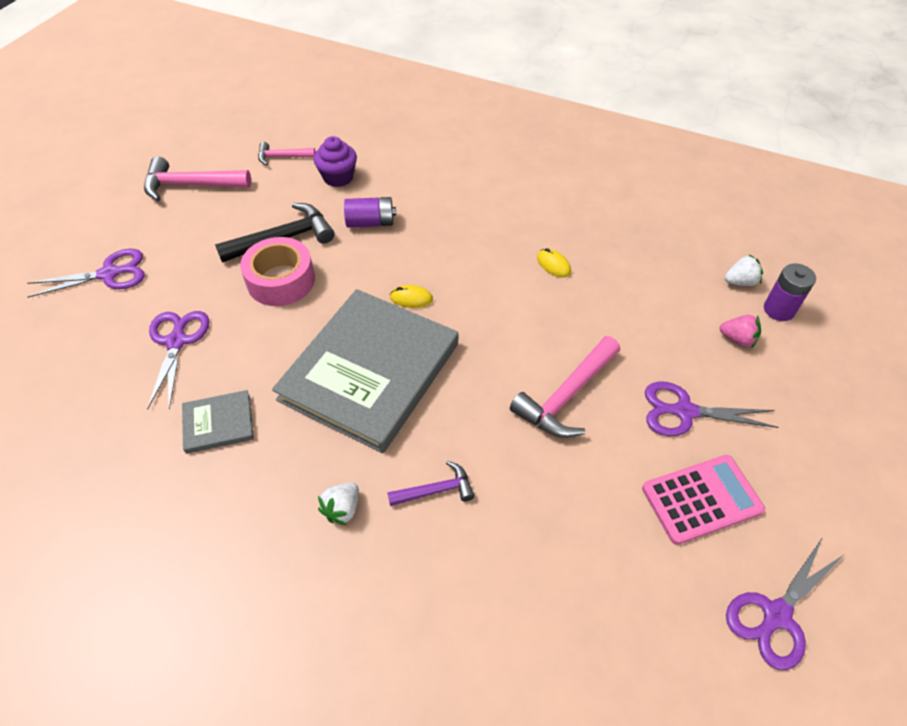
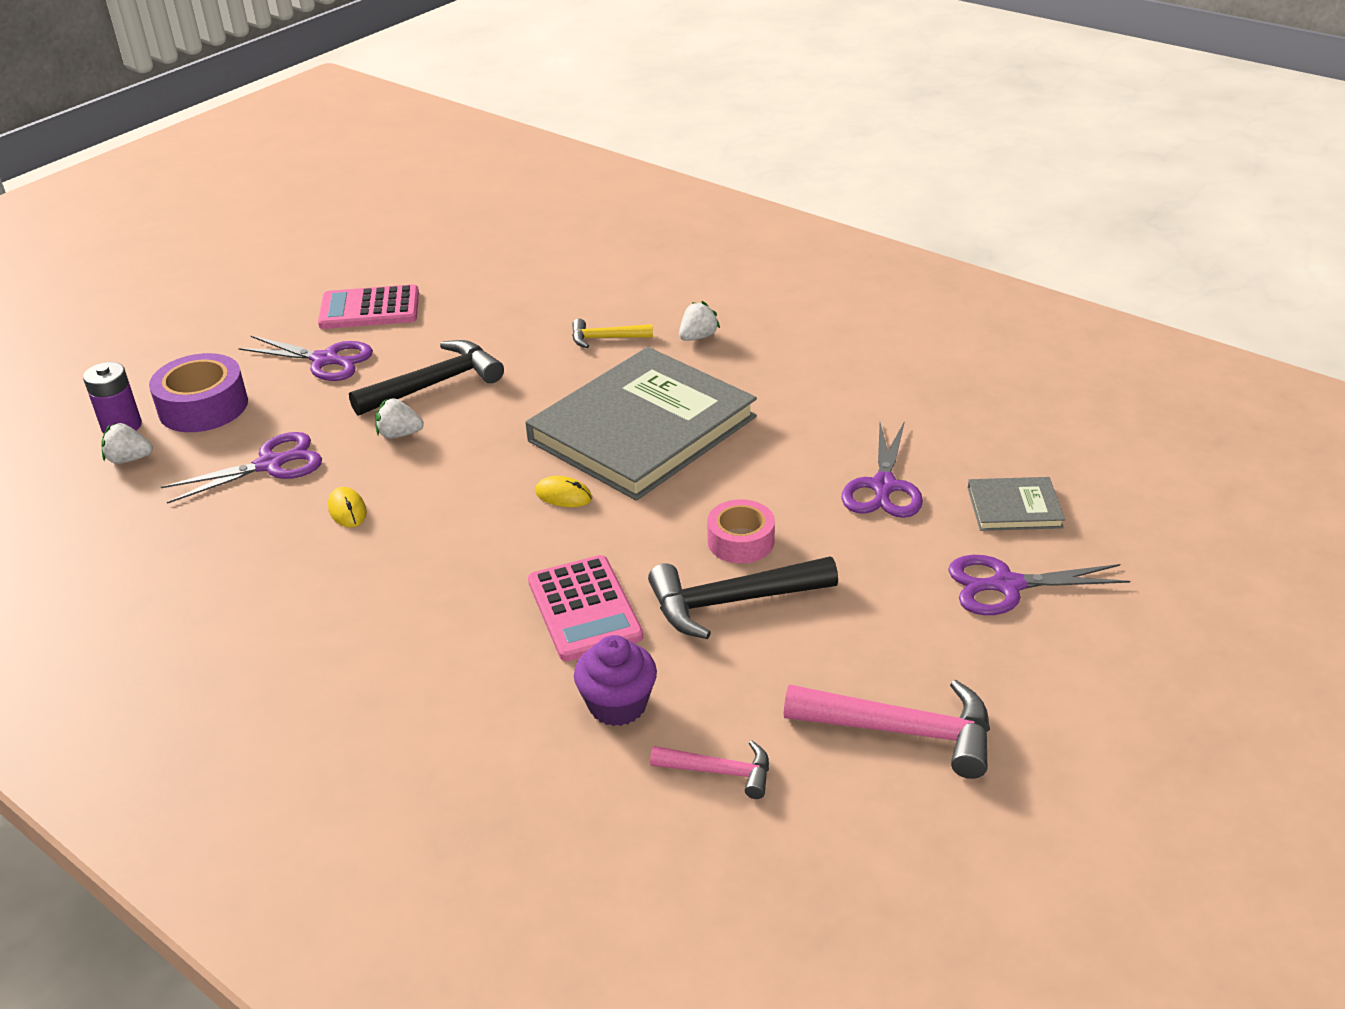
camera: 165 degrees left, 15 degrees down
grey book [182,390,254,454] -> grey book moved to [968,477,1065,531]
pink tape [240,237,315,306] -> pink tape [707,499,775,564], size x0.66
purple battery [344,197,396,228] -> pink calculator [528,555,643,662]
purple hammer [387,461,474,506] -> yellow hammer [572,319,653,348]
pink hammer [510,336,620,438] -> black hammer [349,340,504,416]
pink strawberry [720,315,761,348] -> purple tape [149,353,248,432]
purple scissors [726,537,845,670] -> purple scissors moved to [161,432,322,504]
none -> white strawberry [375,398,424,438]

